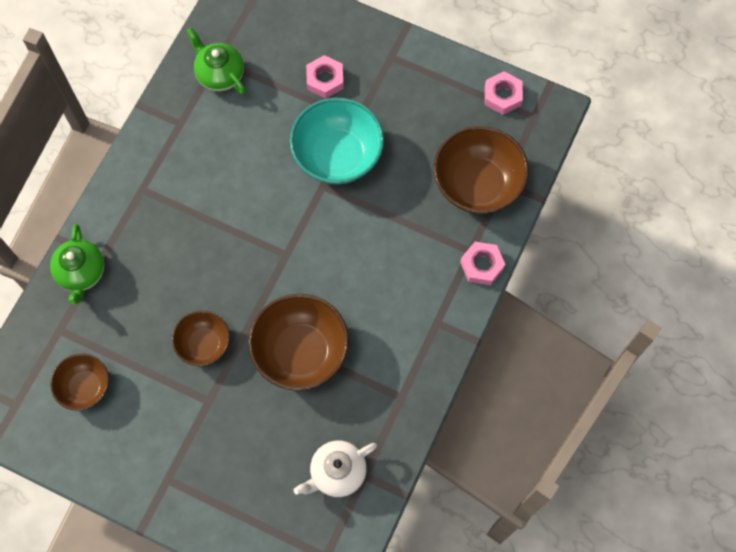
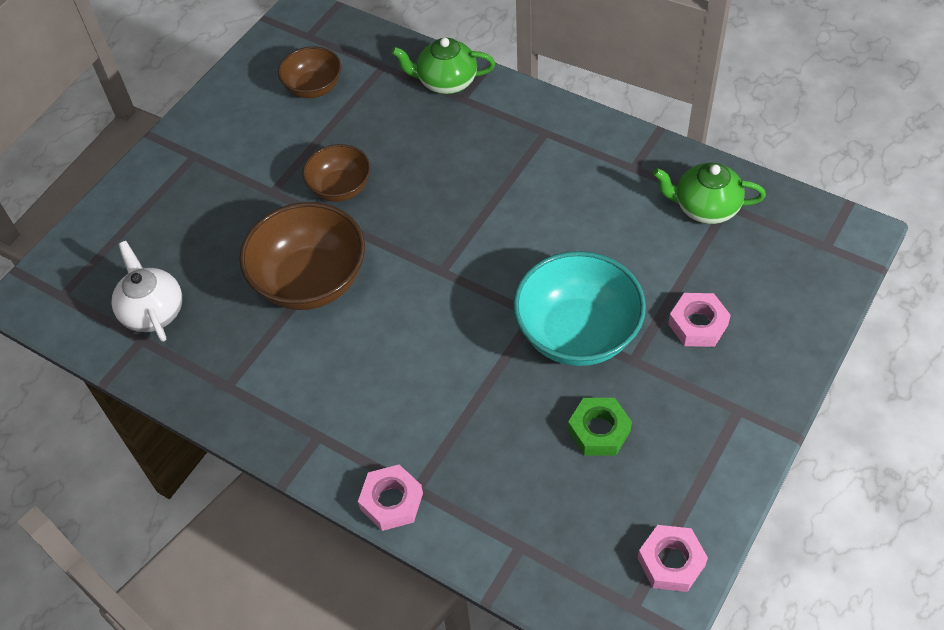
camera: 100 degrees right, 15 degrees down
green teapot [187,28,246,94] -> green teapot turned 135 degrees counterclockwise [653,163,766,224]
brown bowl [434,126,529,214] -> none
none -> green nut [568,398,632,455]

